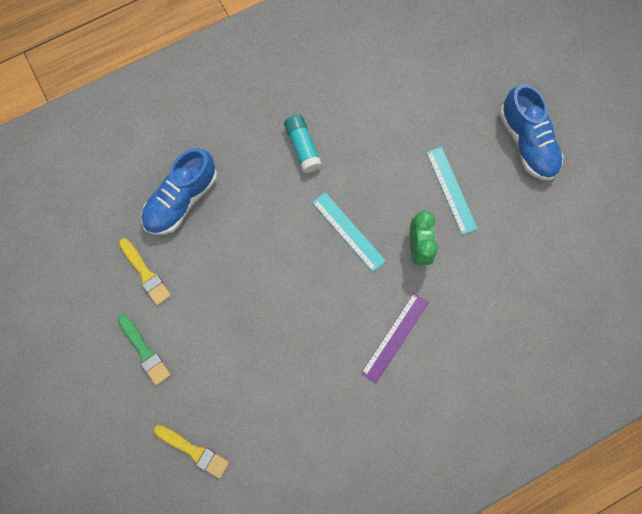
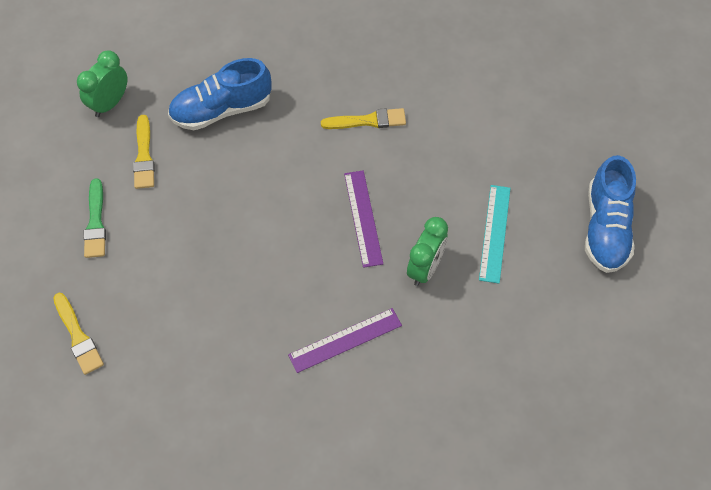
camera: 30 degrees right, 15 degrees down
turquoise glue stick [284,115,322,173] -> yellow brush [321,108,406,129]
turquoise ruler [312,192,386,272] -> purple ruler [344,171,383,268]
none -> green clock [77,50,127,117]

